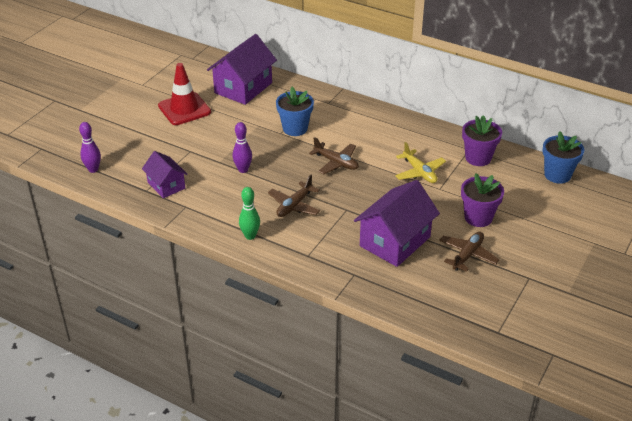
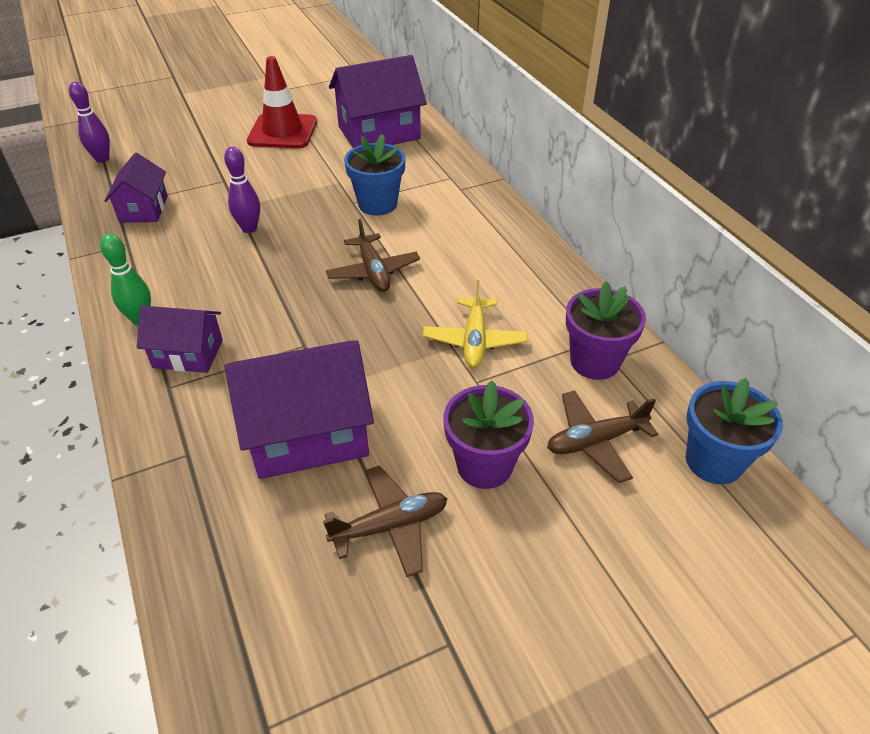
camera: 35 degrees right, 5 degrees up
brown plane [268,175,320,217] -> brown plane moved to [547,390,658,483]
none -> purple house [137,306,223,373]

